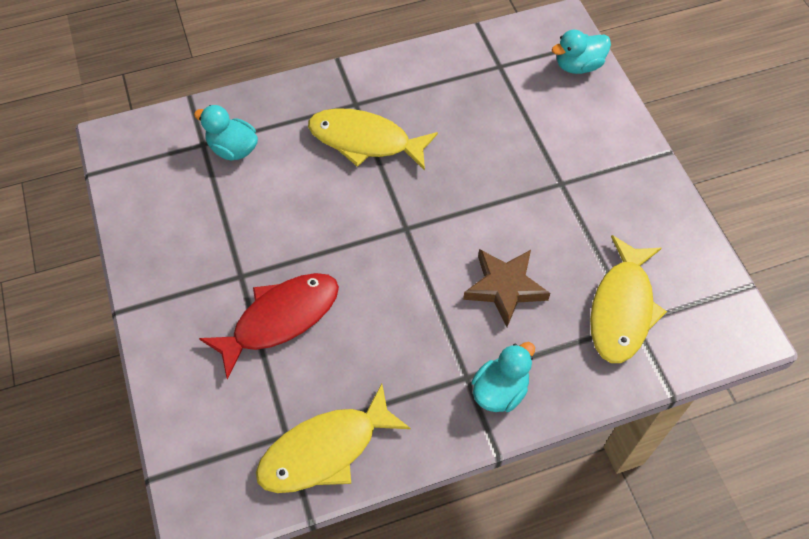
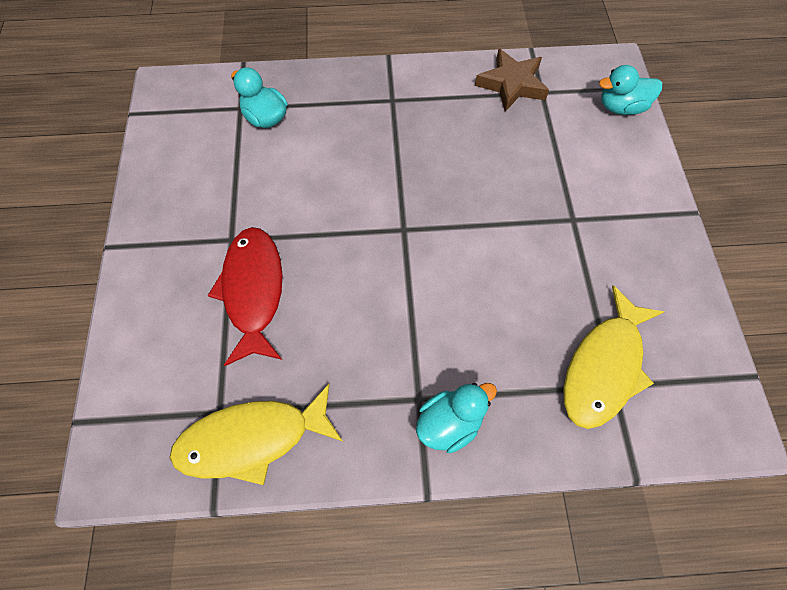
camera: 15 degrees right, 5 degrees up
red fish [199,273,339,380] -> red fish turned 75 degrees counterclockwise [208,227,283,366]
yellow fish [308,108,438,171] -> none
brown star [463,249,550,327] -> brown star moved to [475,49,549,112]

